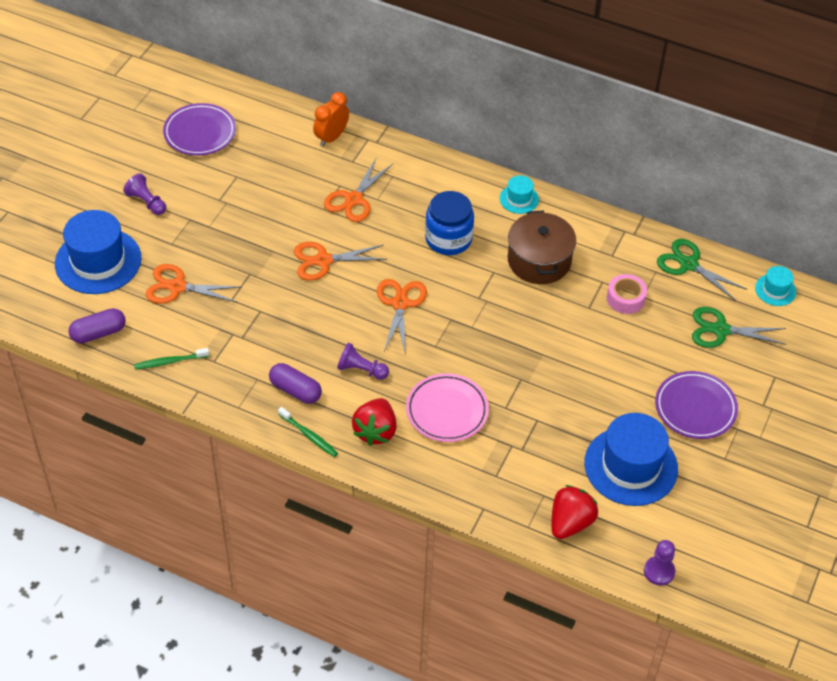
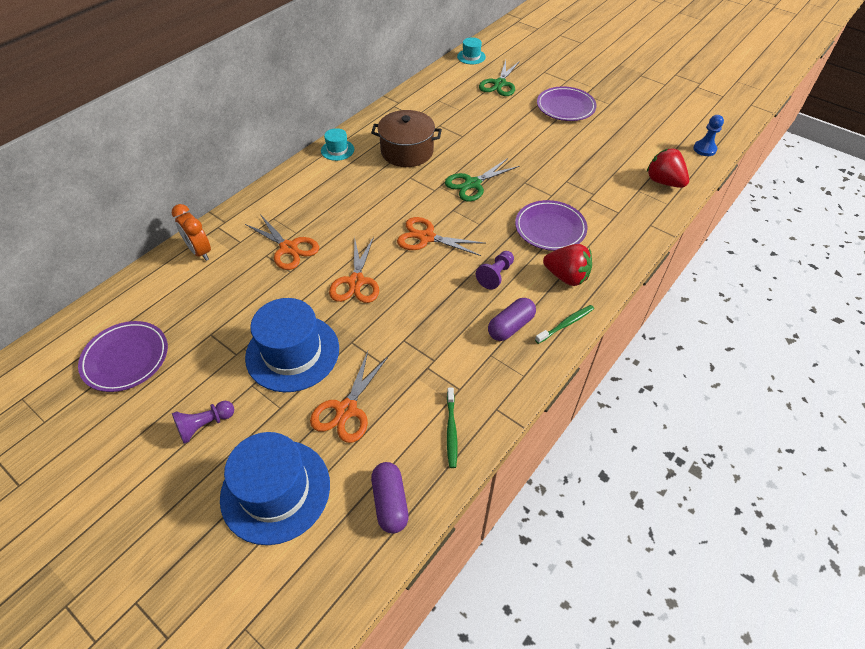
camera: 75 degrees left, 0 degrees up
pink plate [406,373,489,442] -> purple plate [515,200,588,251]
blue jar [425,191,474,255] -> none
blue hat [584,413,678,506] -> blue hat moved to [245,298,339,392]
pink tape [607,274,647,314] -> none
purple pawn [644,540,675,585] -> blue pawn [693,115,724,156]
green scissors [657,239,747,301] -> green scissors moved to [445,158,520,202]

